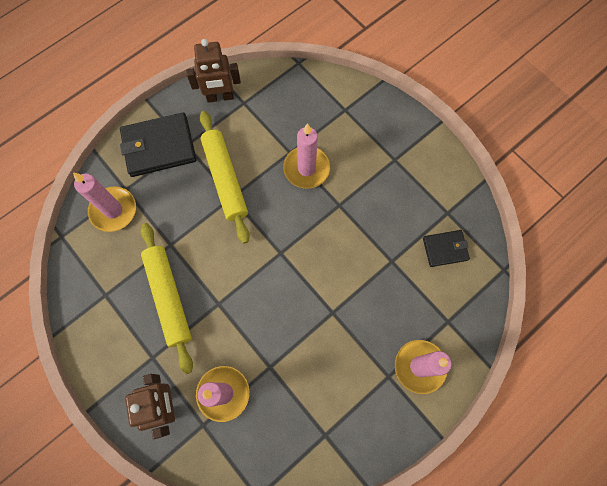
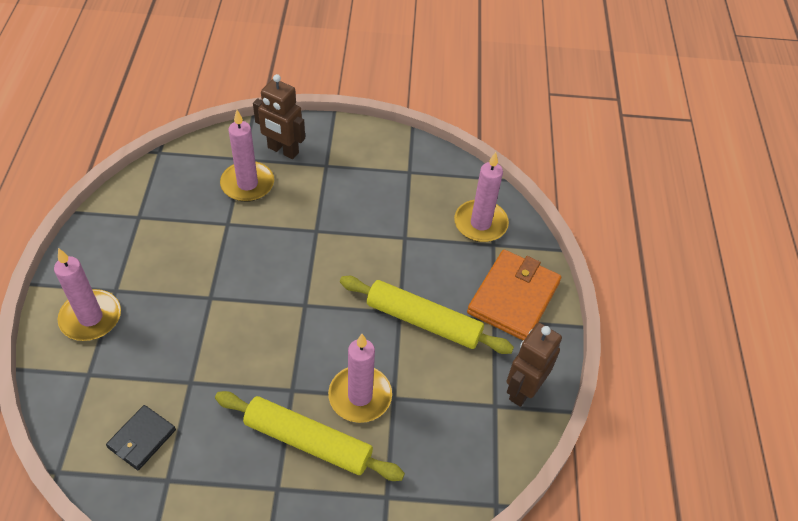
camera: 130 degrees right, 20 degrees down
black wallet [120,112,196,177] -> orange wallet [467,250,561,340]
yellow rolling pin [140,223,193,374] -> yellow rolling pin moved to [215,391,405,481]

